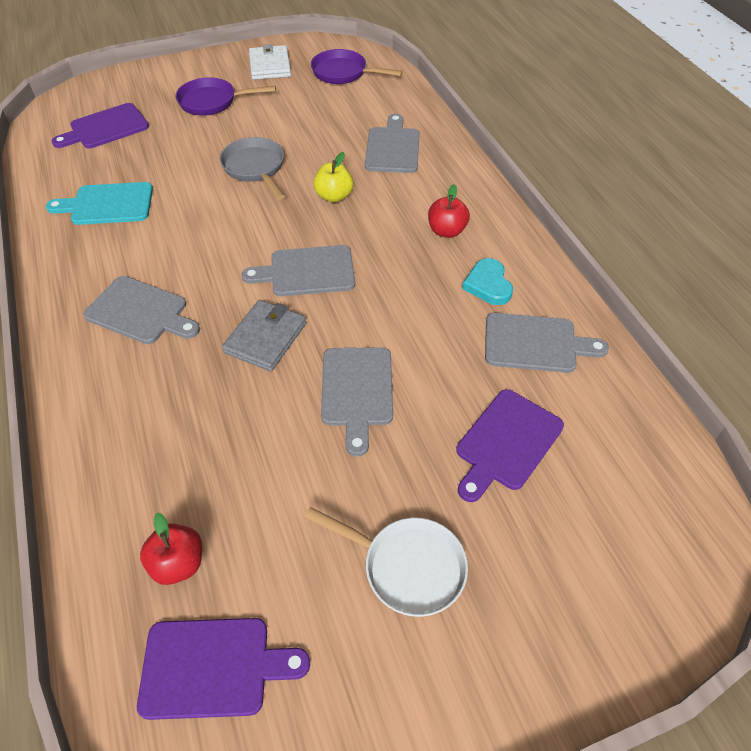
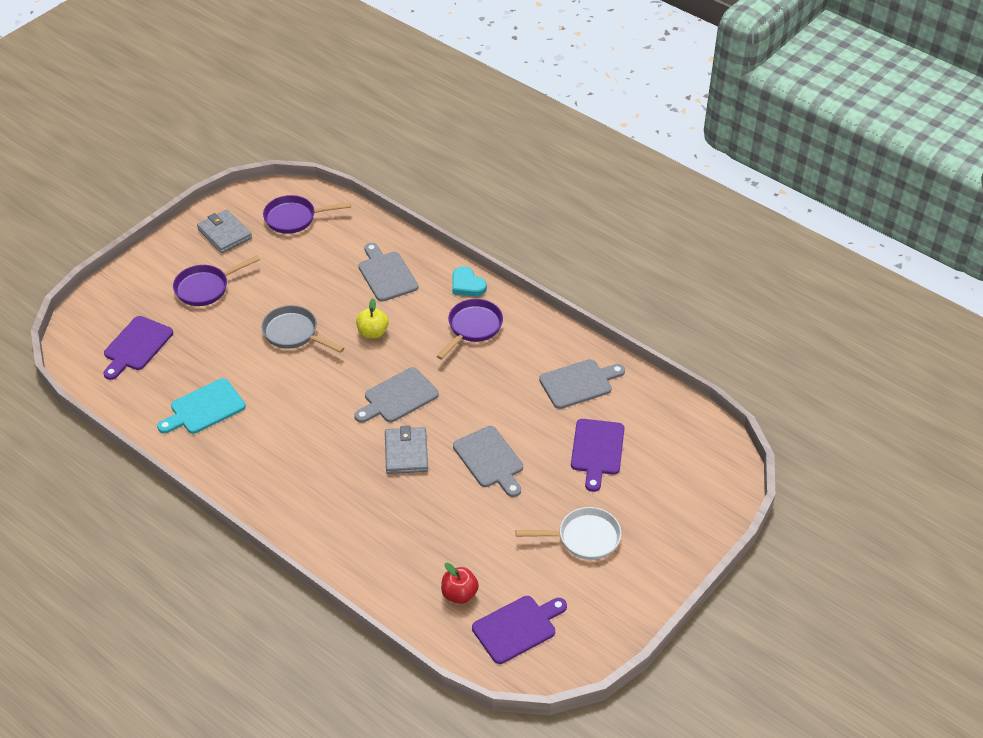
camera: 30 degrees left, 5 degrees down
grey cutting board [83,276,200,344] -> none
white wallet [249,44,291,80] -> grey wallet [197,210,252,253]
red apple [428,184,470,238] -> purple pan [436,299,503,360]
turquoise heart [462,258,513,305] -> turquoise heart moved to [452,266,487,296]

